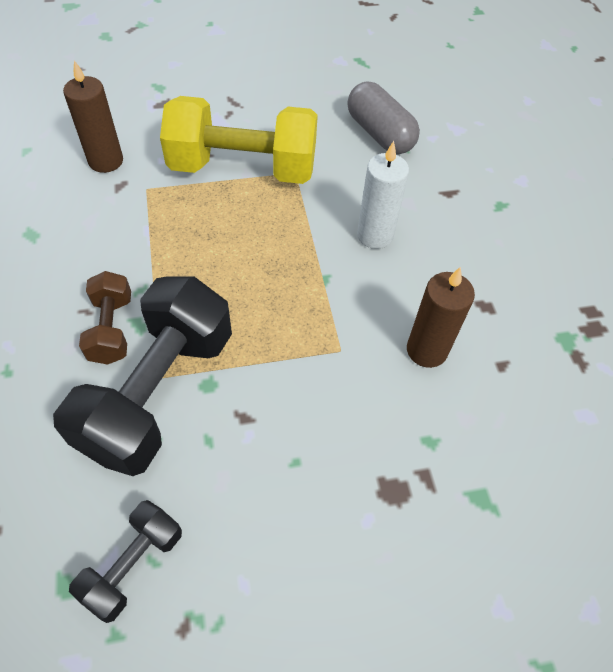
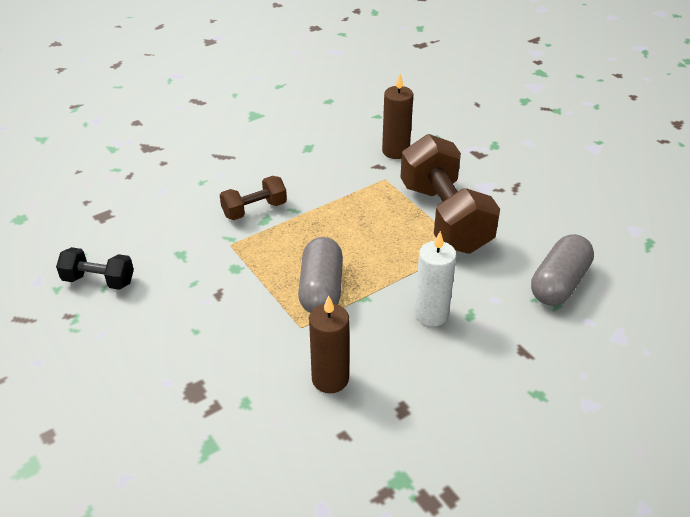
camera: 70 degrees right, 15 degrees down
black dumbbell [53,276,232,476] -> none
yellow dumbbell [160,96,318,184] -> brown dumbbell [400,134,500,254]
none -> grey capsule [298,237,343,313]

